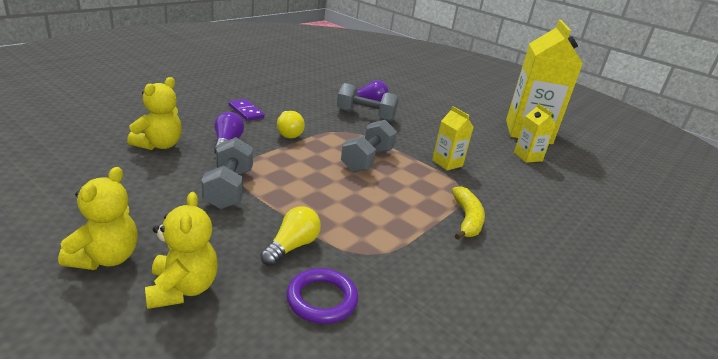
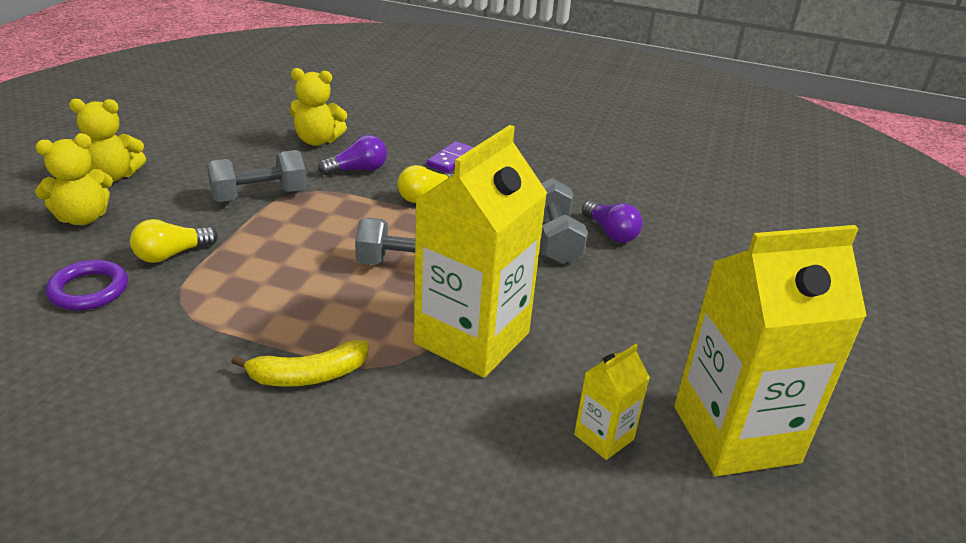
camera: 70 degrees right, 5 degrees up
yellow light bulb [260,206,321,266] -> yellow light bulb turned 135 degrees clockwise [130,219,218,263]
yellow carton [432,106,473,171] -> yellow carton [414,125,547,378], size x2.22

